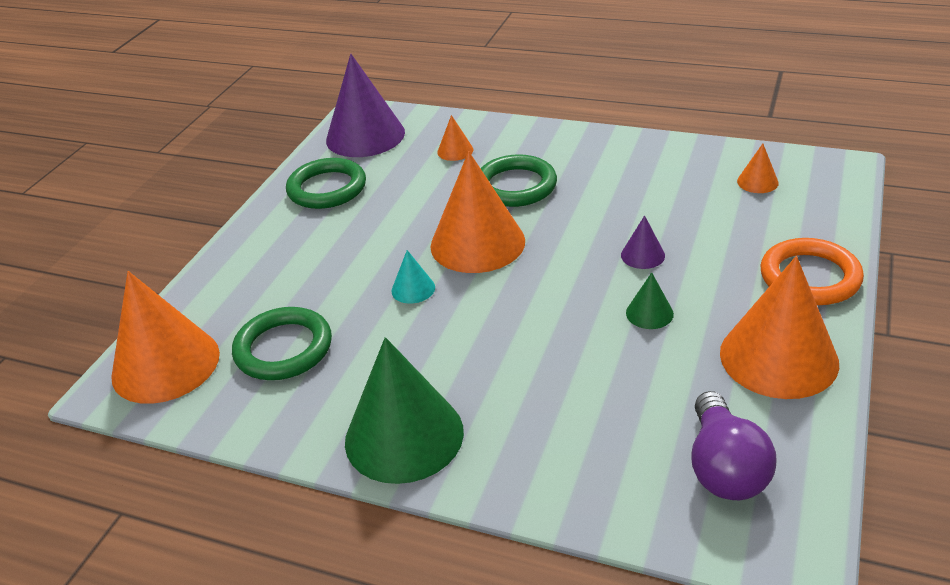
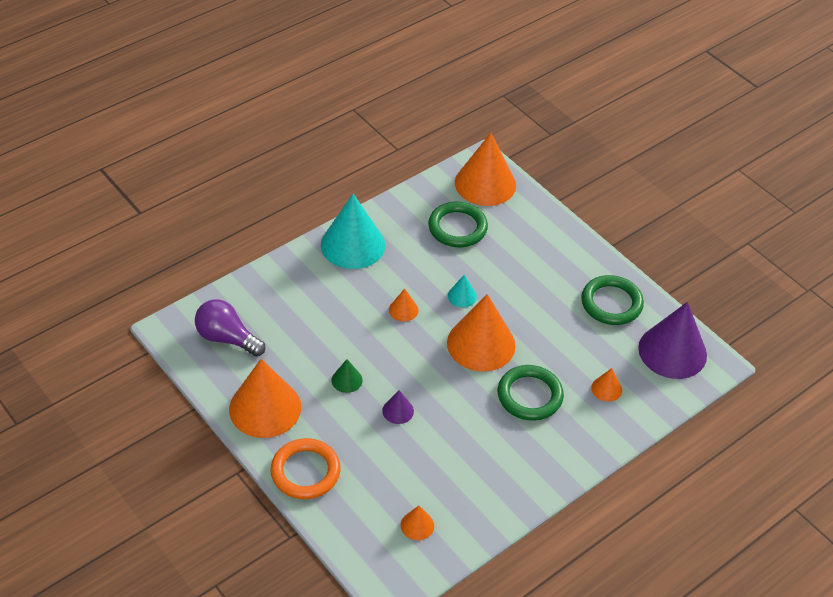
camera: 115 degrees right, 10 degrees up
green cone [345,337,464,484] -> turquoise cone [321,194,385,269]
none -> orange cone [389,288,418,322]

